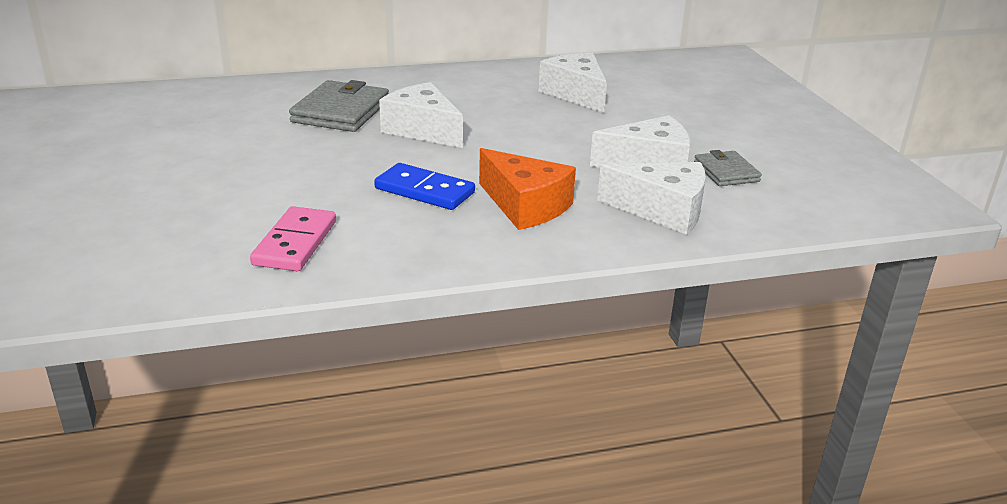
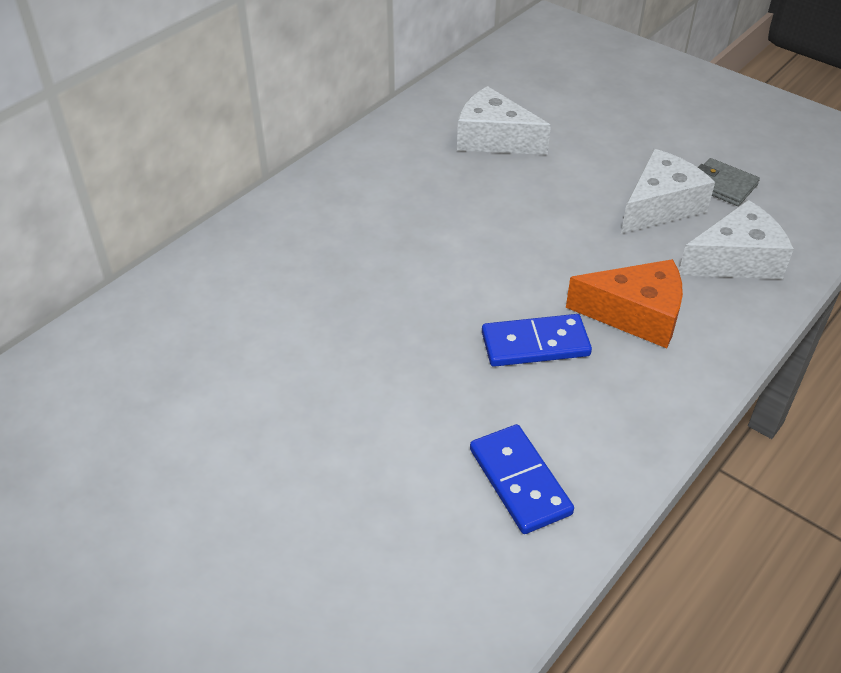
camera: 35 degrees left, 15 degrees up
pink domino [250,206,336,271] -> blue domino [470,424,574,534]
grey wallet [289,80,389,132] -> none
white cheese [379,82,463,148] -> none

